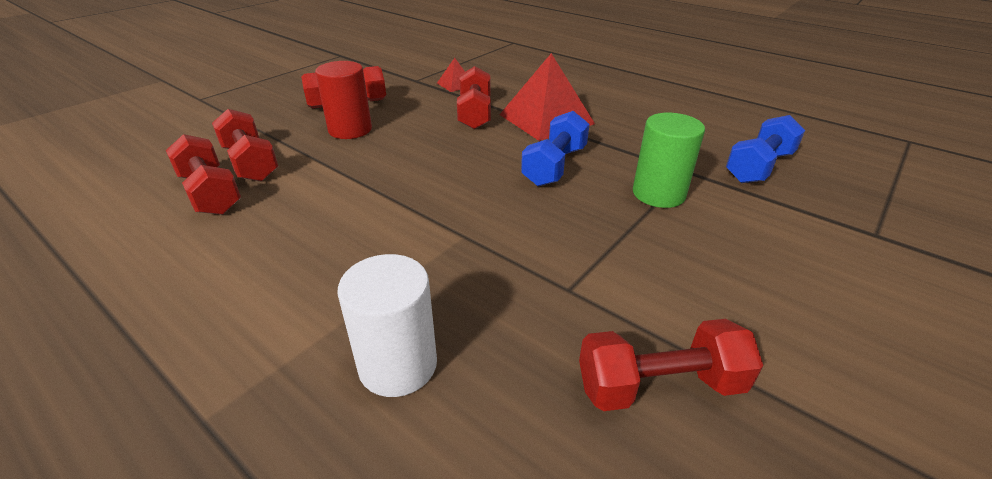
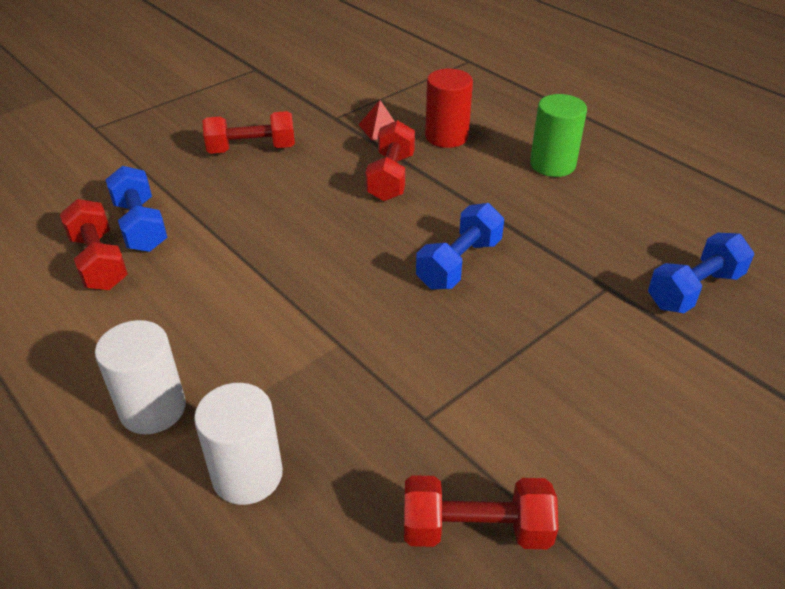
camera: 10 degrees right, 5 degrees up
red dumbbell [212,109,278,182] -> blue dumbbell [105,166,167,252]
red cylinder [315,61,372,139] -> red cylinder moved to [425,69,473,148]
red pyramid [499,53,595,141] -> none
green cylinder [633,113,705,208] -> green cylinder moved to [530,94,587,177]
none -> white cylinder [95,320,186,434]

